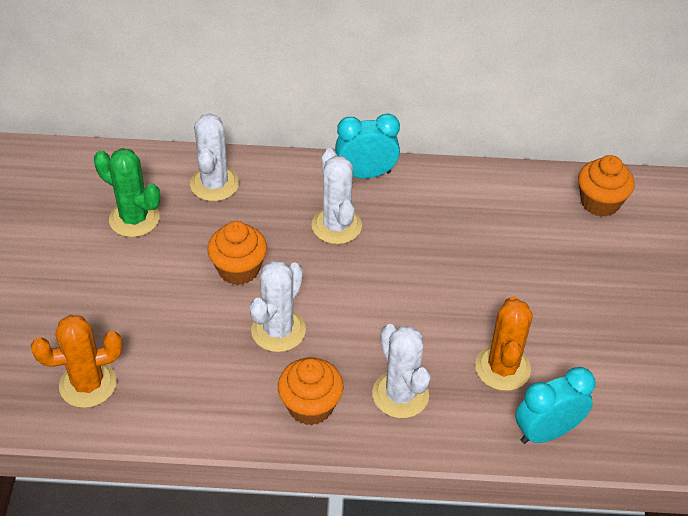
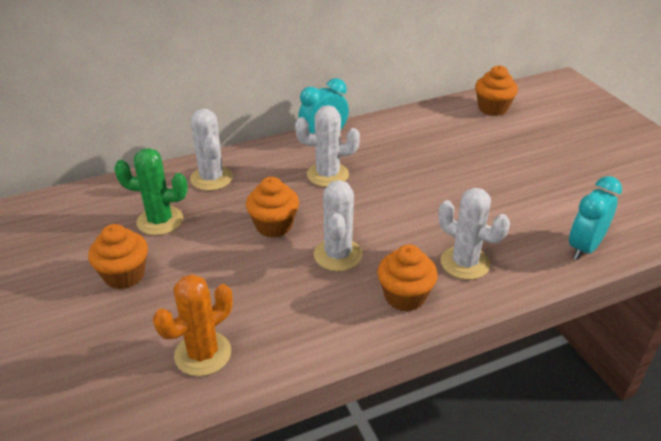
camera: 25 degrees left, 10 degrees down
white cactus [312,148,362,244] -> white cactus turned 45 degrees counterclockwise [295,105,360,187]
orange cactus [475,296,533,391] -> none
none -> orange cupcake [88,224,148,289]

